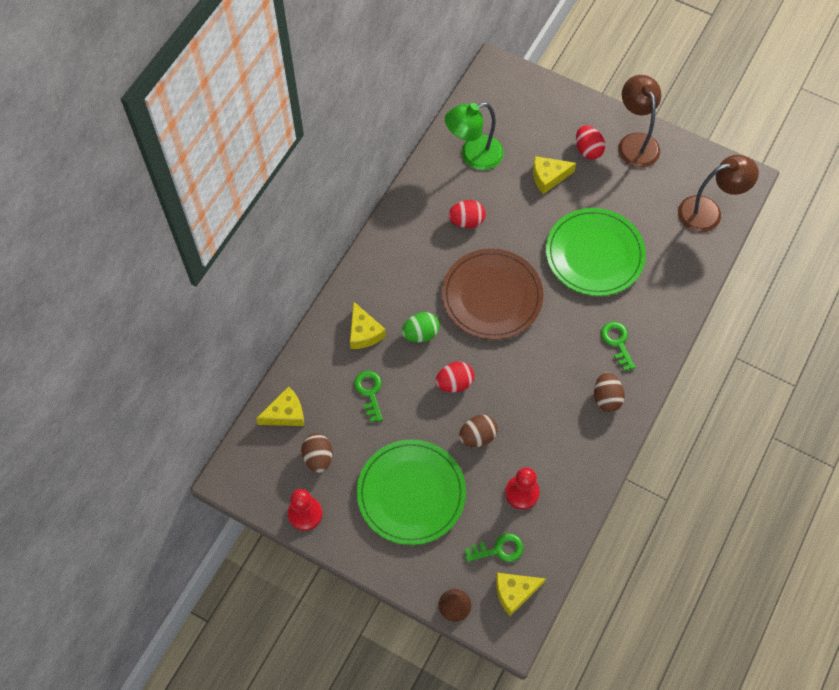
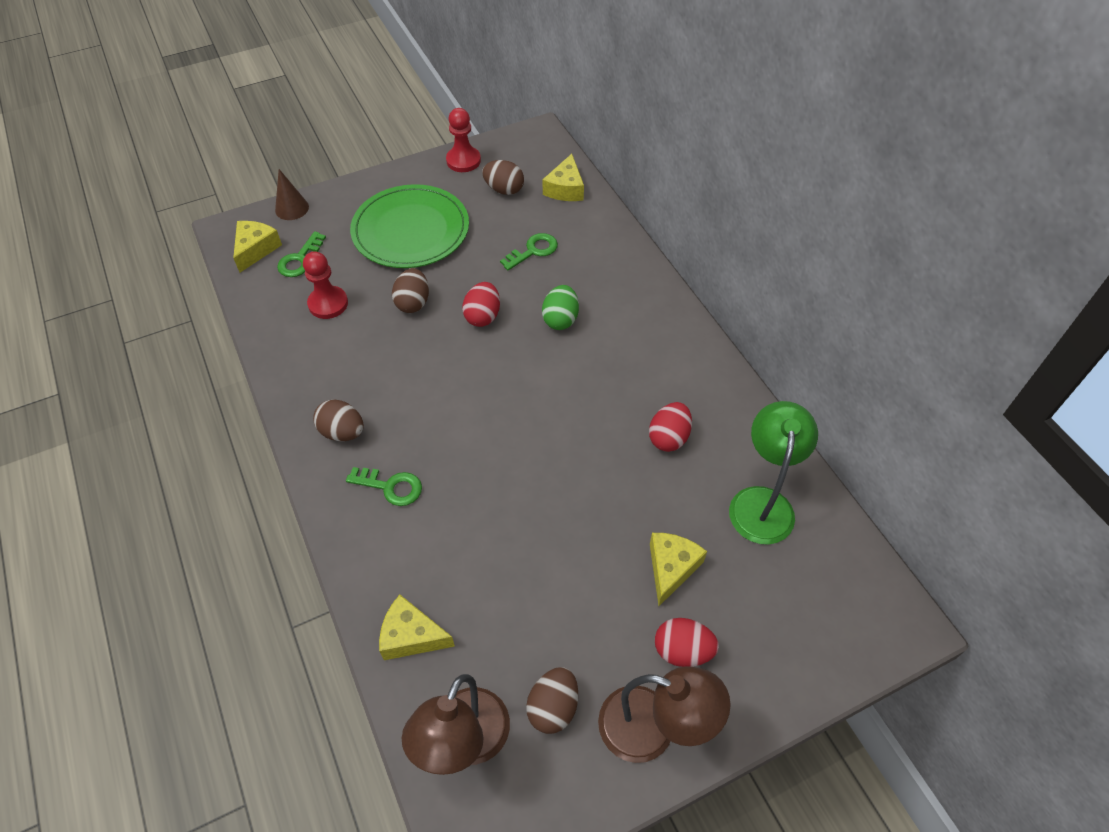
camera: 125 degrees right, 10 degrees down
yellow cheese [350,301,386,349] -> yellow cheese moved to [379,595,455,660]
green key [354,371,383,422] -> green key turned 60 degrees counterclockwise [500,233,558,271]
brown plate [442,248,543,340] -> none
green plate [546,208,646,296] -> none
none -> brown egg [526,667,578,734]

